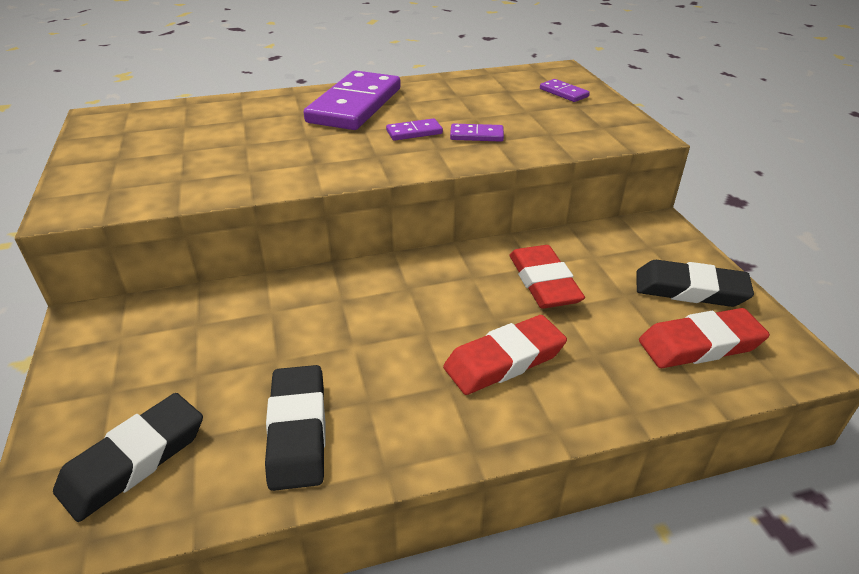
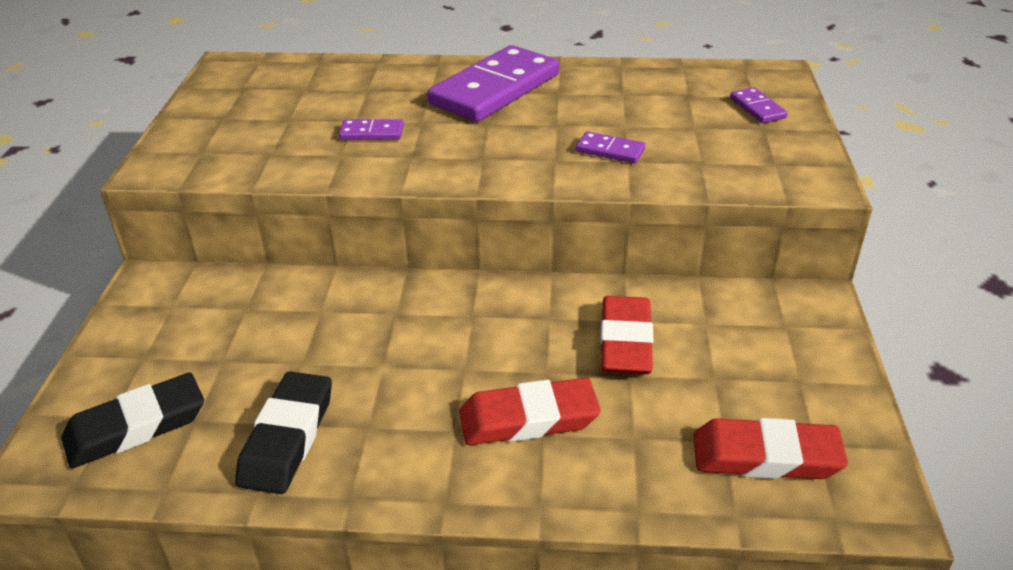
camera: 20 degrees right, 0 degrees up
purple domino [386,118,443,141] -> purple domino moved to [339,119,404,140]
black eraser [636,260,754,307] -> none

